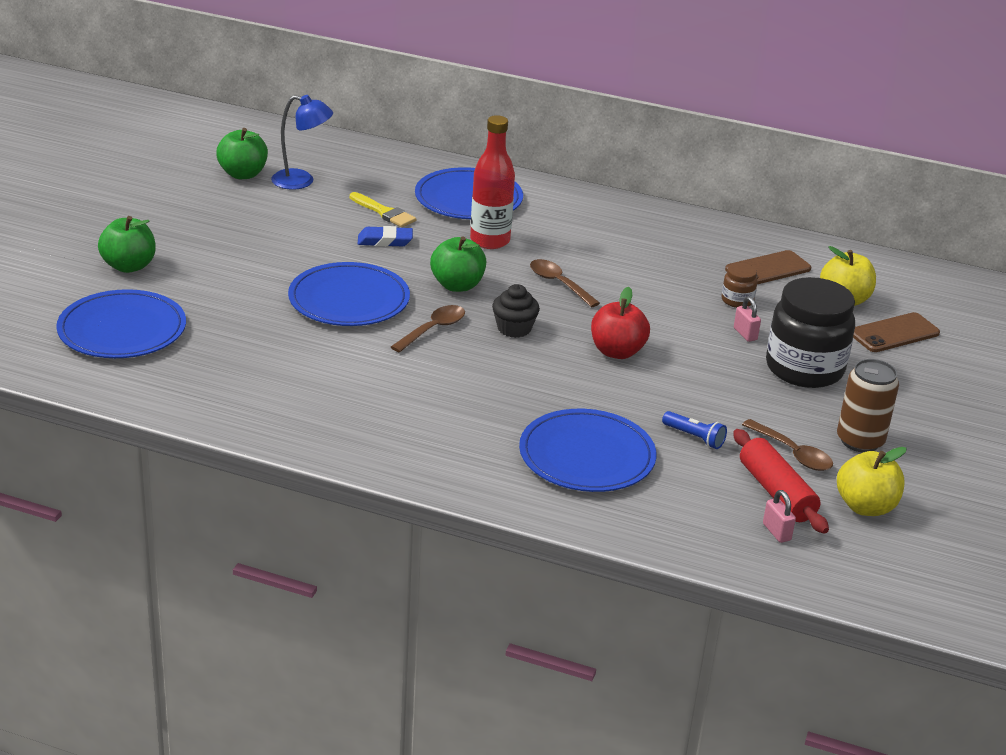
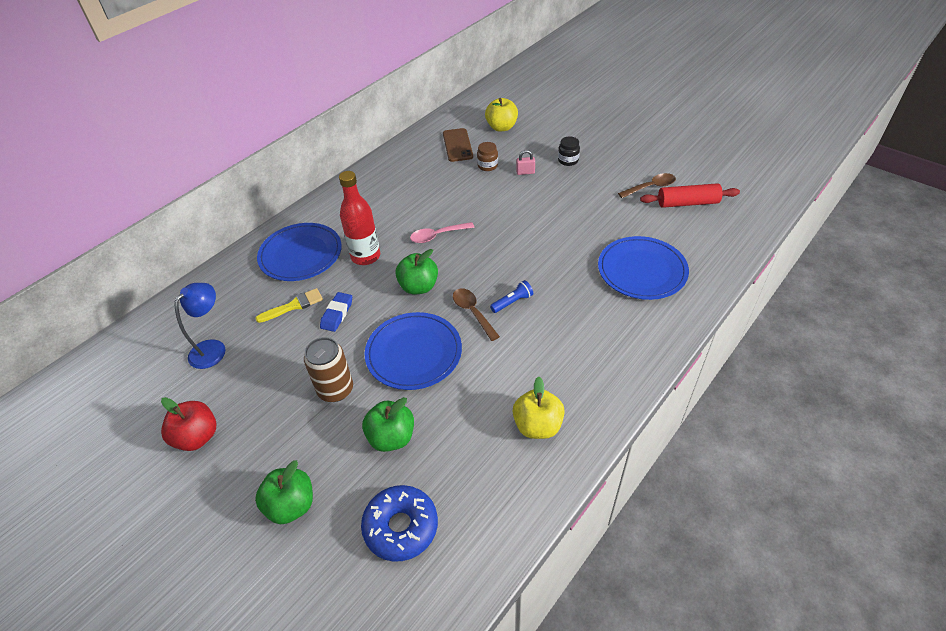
camera: 65 degrees left, 15 degrees up
blue plate [56,289,186,358] -> blue donut [361,485,438,562]
green apple [216,128,268,179] -> green apple moved to [362,397,414,452]
black cupcake [492,284,540,338] -> none
brown spoon [530,259,600,307] -> pink spoon [410,222,474,243]
red apple [591,287,650,359] -> red apple moved to [161,397,217,451]
blue flashlight [662,411,727,449] -> blue flashlight moved to [490,280,533,313]
pink padlock [763,490,796,543] -> none
black jar [766,277,855,388] -> black jar [558,136,580,166], size x0.44
brown can [837,359,899,452] -> brown can moved to [304,337,353,402]
yellow apple [837,447,907,516] -> yellow apple moved to [513,377,565,439]
brown phone [853,312,940,352] -> none

